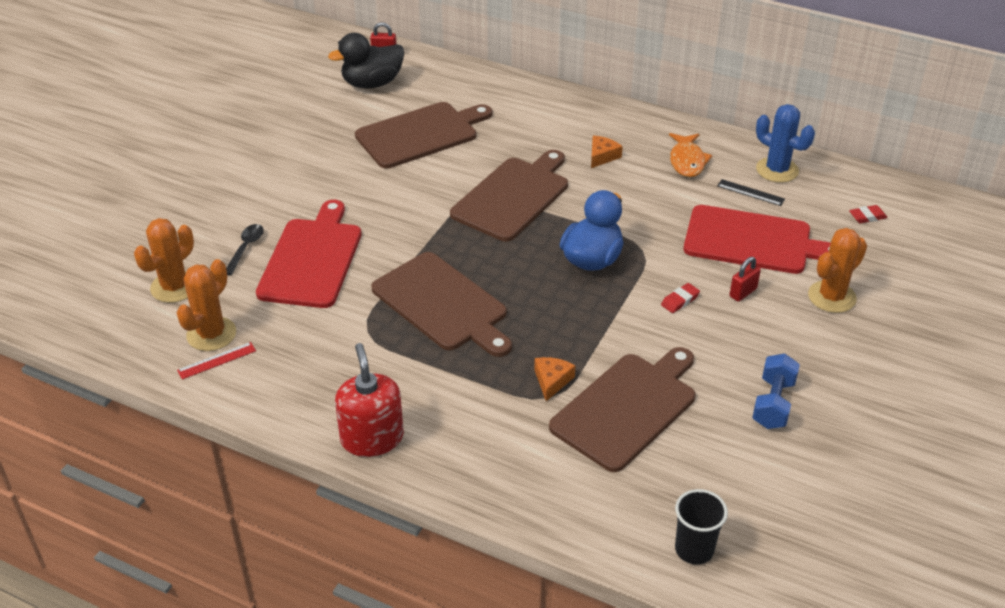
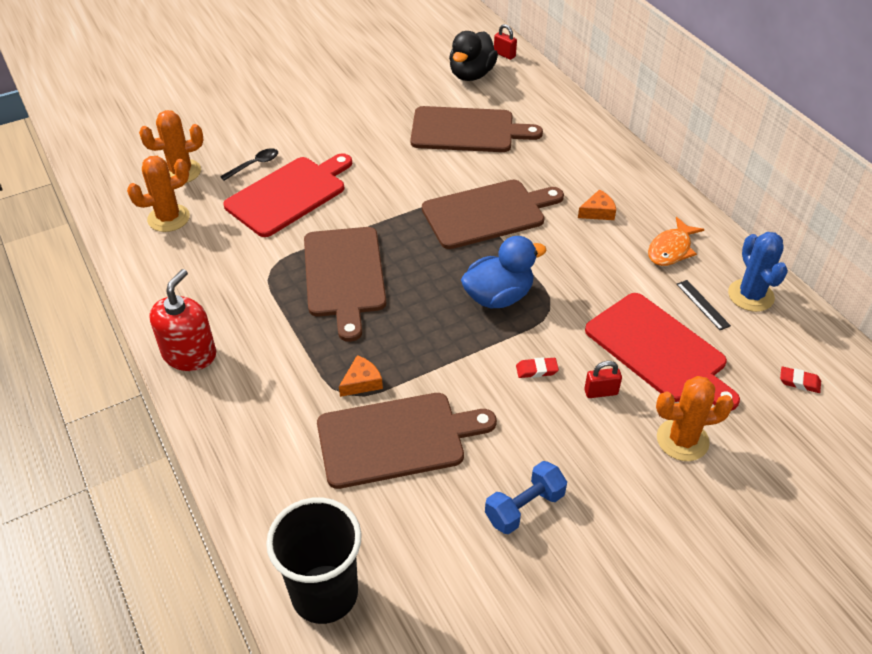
camera: 35 degrees right, 5 degrees up
red ruler [177,342,256,380] -> none
black duck [328,33,404,88] -> black duck turned 75 degrees counterclockwise [449,31,498,81]
black cup [675,489,728,565] -> black cup [266,497,362,624], size x1.70

